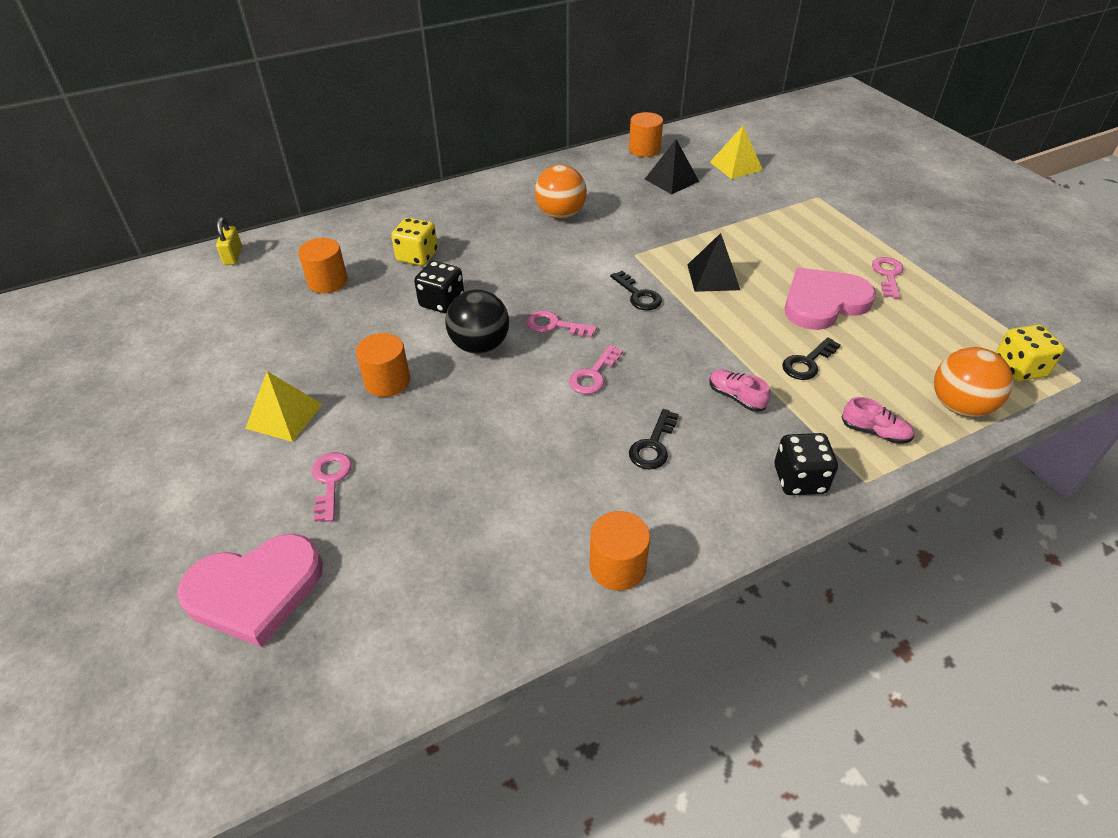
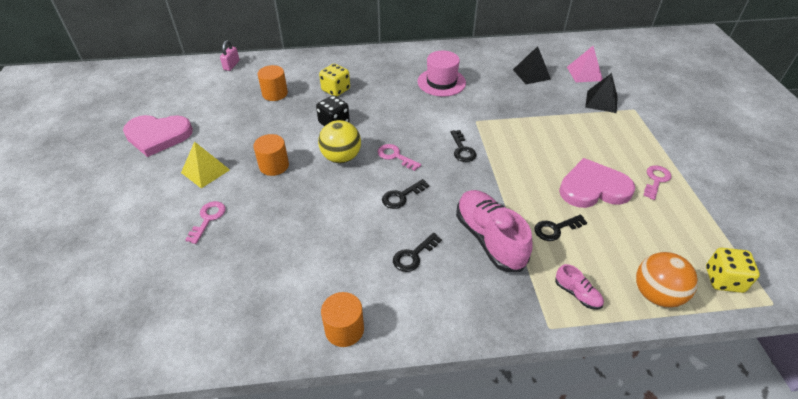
camera: 20 degrees right, 0 degrees up
pink heart [177,533,323,647] -> pink heart moved to [123,115,193,157]
yellow padlock [216,217,242,265] -> pink padlock [220,40,240,71]
black ball [445,290,509,354] -> yellow ball [318,120,361,163]
orange ball [535,165,587,219] -> pink hat [418,51,466,97]
pink key [569,345,623,394] -> black key [382,179,429,209]
orange cylinder [629,112,663,157] -> none
black pyramid [687,233,740,292] -> black pyramid moved to [585,73,618,113]
pink shoe [709,369,770,412] -> pink shoe [456,190,533,272], size x2.16
yellow pyramid [710,126,763,179] -> pink pyramid [567,46,603,82]
black dice [774,433,838,495] -> none

